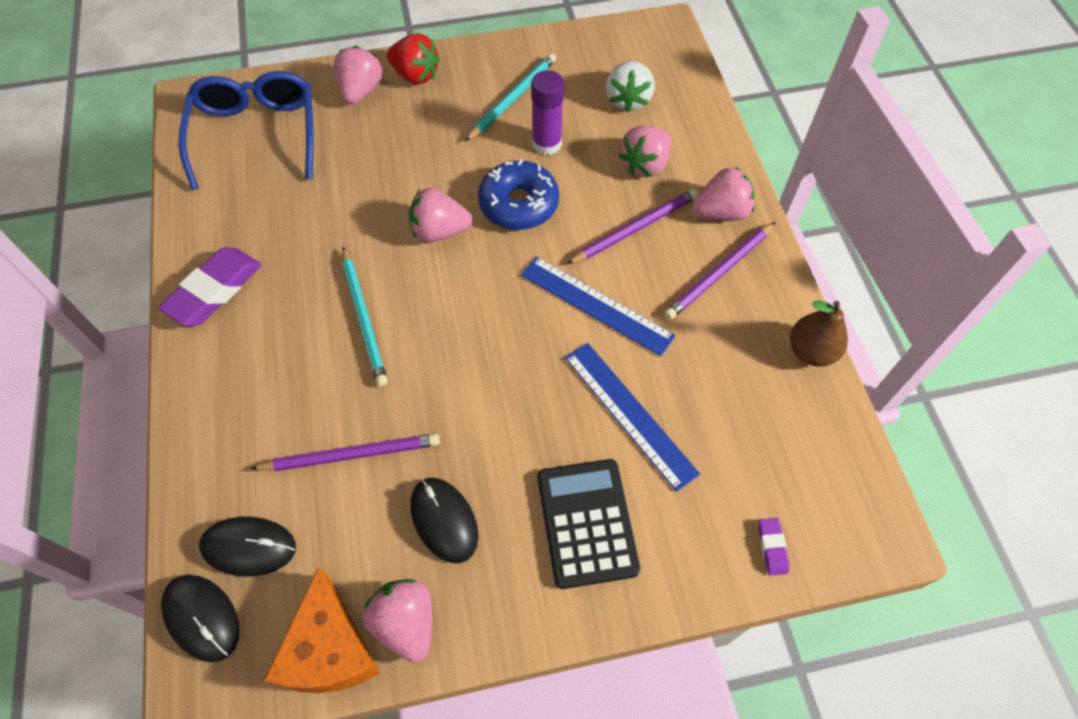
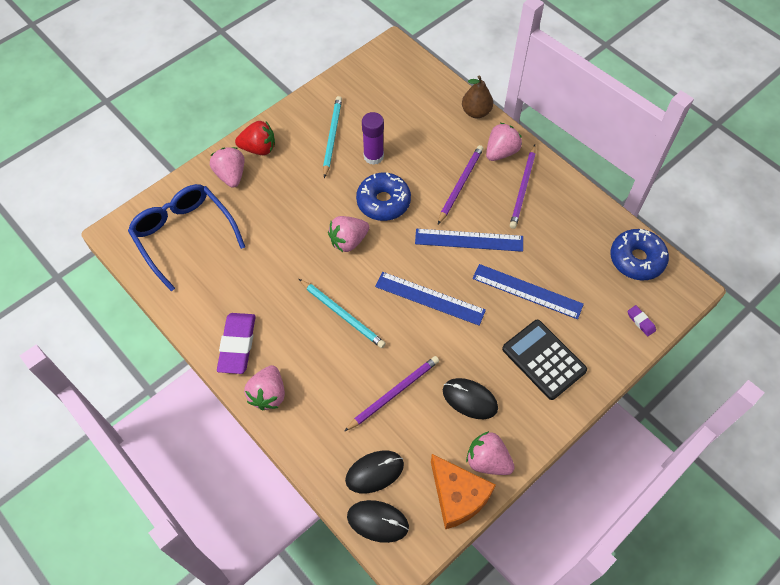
camera: 30 degrees left, 0 degrees up
white strawberry [606,61,655,113] -> none
pink strawberry [618,126,671,177] -> pink strawberry moved to [244,365,285,411]
brown pear [790,300,848,367] -> brown pear moved to [462,75,493,118]
none -> blue ruler [375,272,486,326]
none -> blue donut [610,229,669,281]

